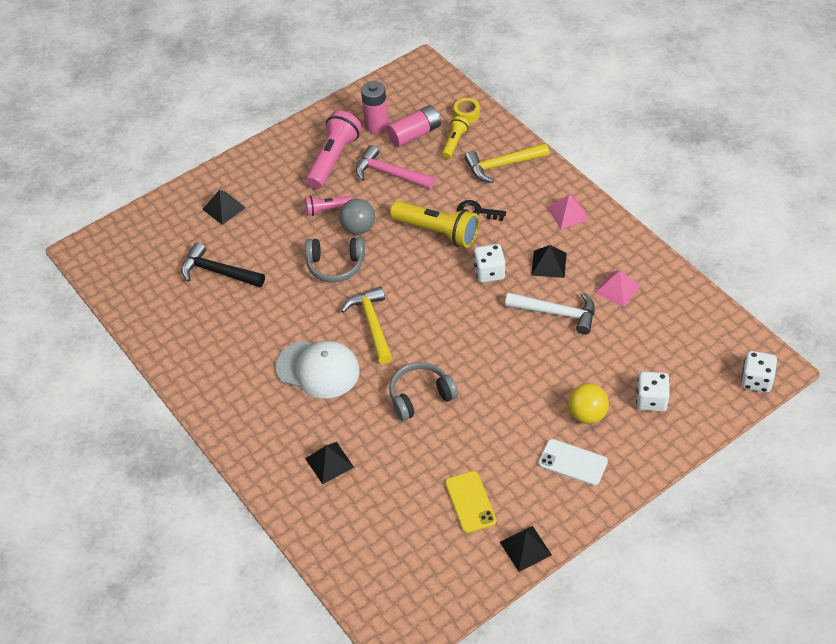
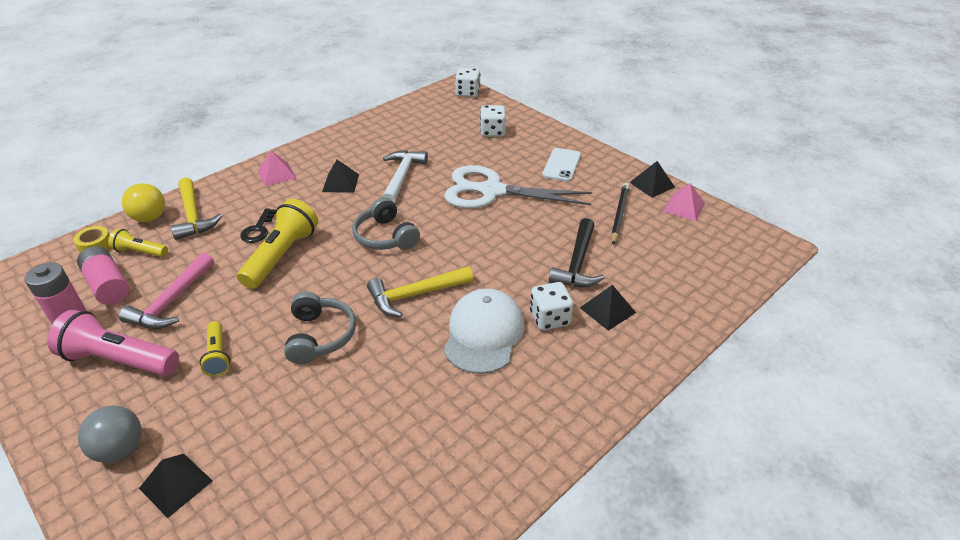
camera: 100 degrees left, 10 degrees down
black hammer [181,242,265,287] -> black hammer moved to [549,218,604,287]
pink flashlight [305,196,352,216] -> yellow flashlight [199,321,230,377]
grey ball [339,199,375,235] -> grey ball moved to [78,406,142,463]
grey headphones [389,362,458,421] -> grey headphones moved to [352,197,420,250]
yellow phone [445,471,496,533] -> black pencil [611,183,630,244]
white dice [473,244,506,283] -> white dice moved to [530,282,573,330]
yellow ball [568,383,609,424] -> yellow ball moved to [122,183,165,222]
pink pyramid [595,270,641,307] -> pink pyramid moved to [663,183,705,221]
none -> white scissors [444,165,592,208]

